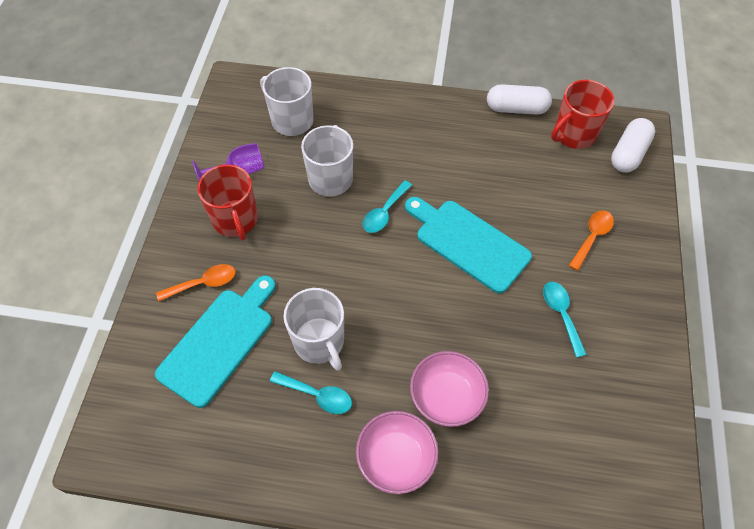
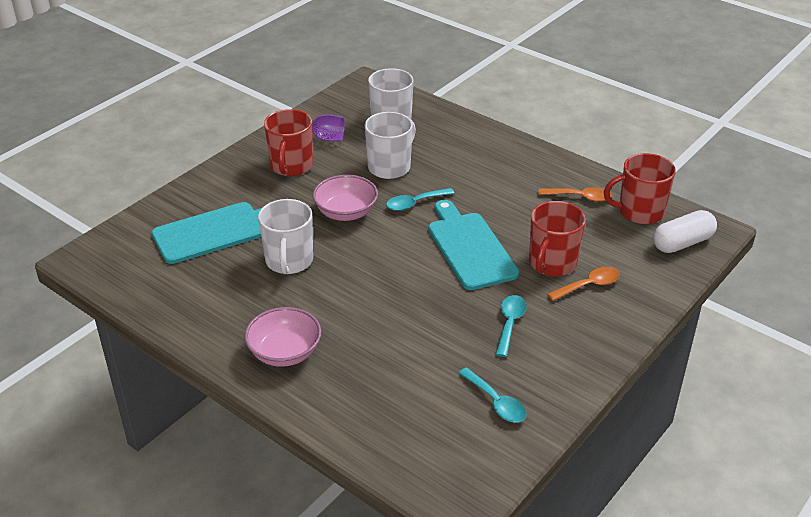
camera: 30 degrees right, 20 degrees down
orange spoon [156,264,236,302] -> orange spoon moved to [539,187,612,202]
turquoise spoon [270,371,352,414] -> turquoise spoon moved to [458,367,527,423]
pink bowl [410,351,489,427] -> pink bowl moved to [313,175,378,221]
white capsule [487,84,552,115] -> none
none -> red mug [529,201,586,276]

